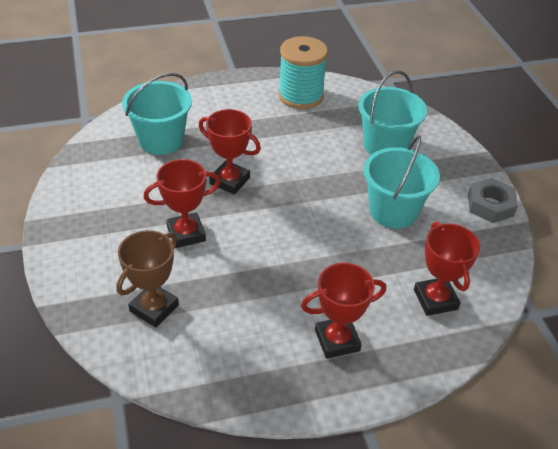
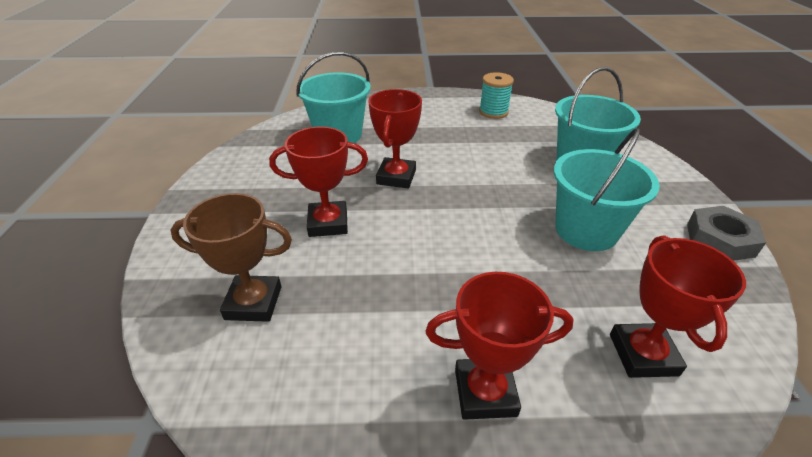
camera: 15 degrees right, 5 degrees down
brown trophy [116,230,179,327] -> brown trophy turned 45 degrees clockwise [170,193,292,322]
red trophy [199,109,261,195] -> red trophy turned 60 degrees clockwise [368,89,422,188]
turquoise spool [278,36,328,109] -> turquoise spool [479,72,514,119], size x0.62

